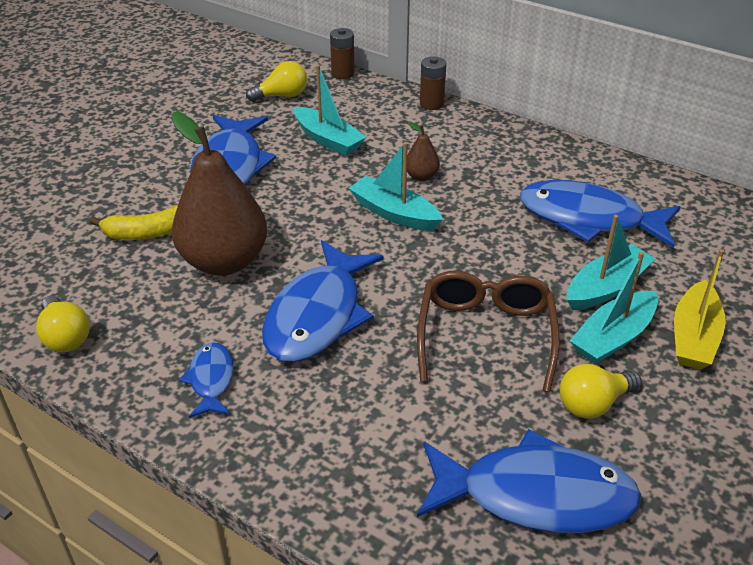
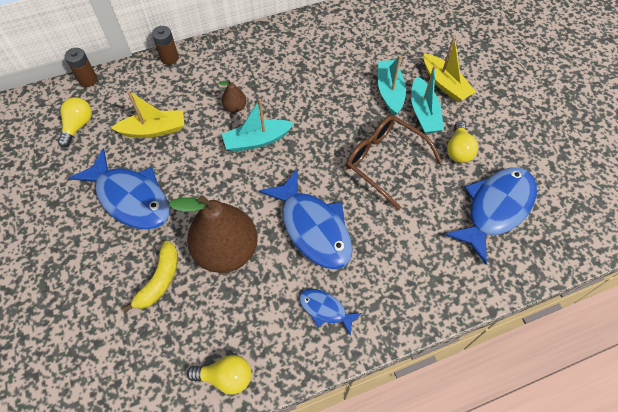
camera: 55 degrees left, 20 degrees up
turquoise boat [294,65,366,156] -> yellow boat [111,91,184,138]
blue fish [520,180,680,248] -> none

